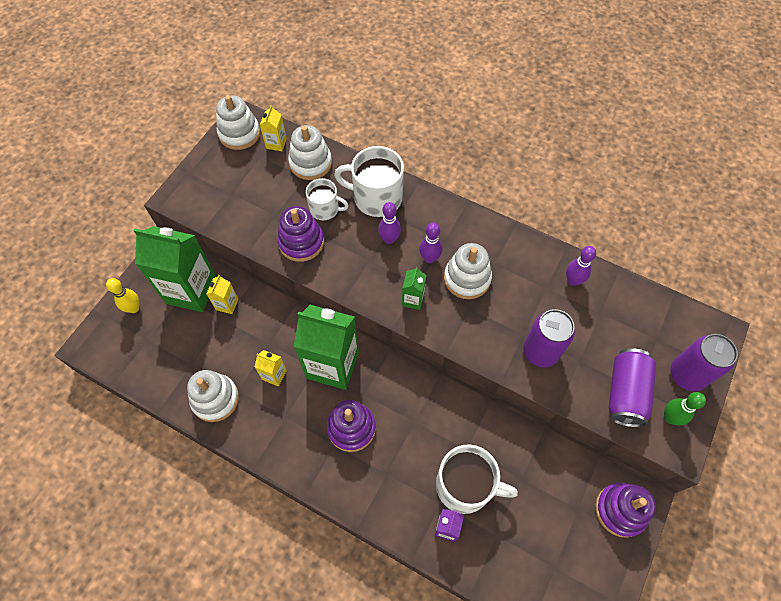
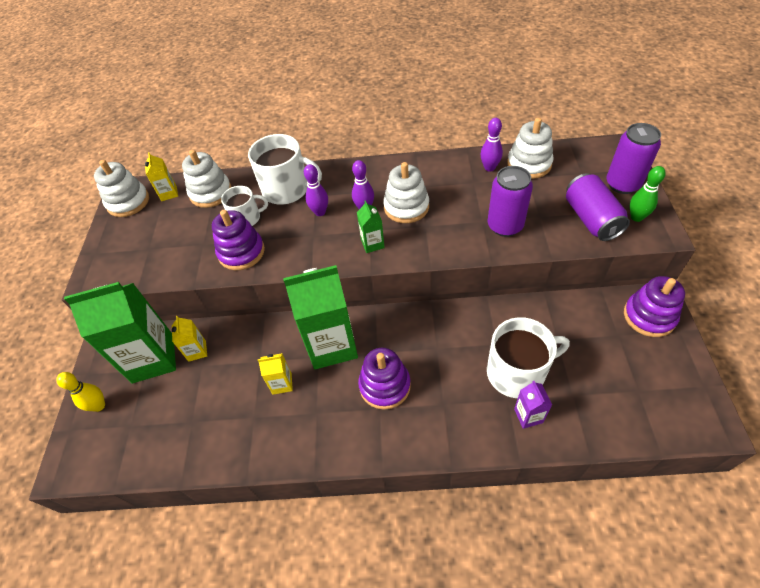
camera: 25 degrees left, 10 degrees down
white stacking toy [187,370,239,422] -> white stacking toy moved to [507,117,554,179]
white mug [334,146,404,217] -> white mug turned 150 degrees counterclockwise [248,134,322,205]

